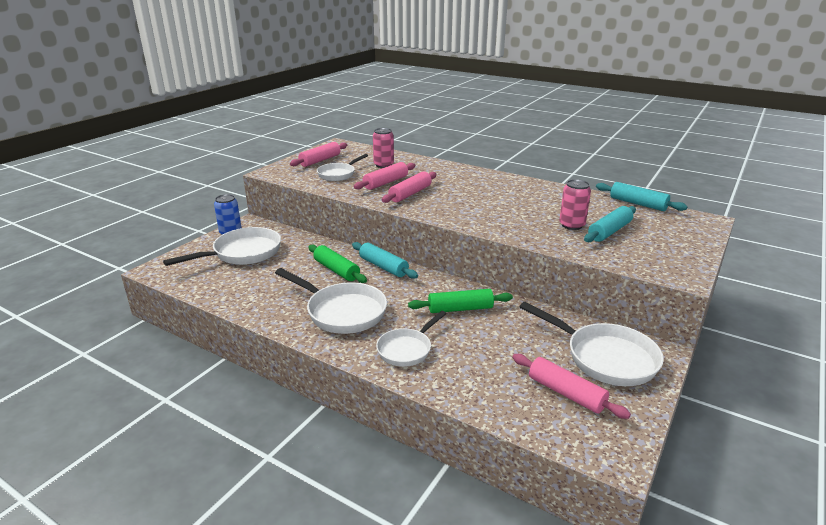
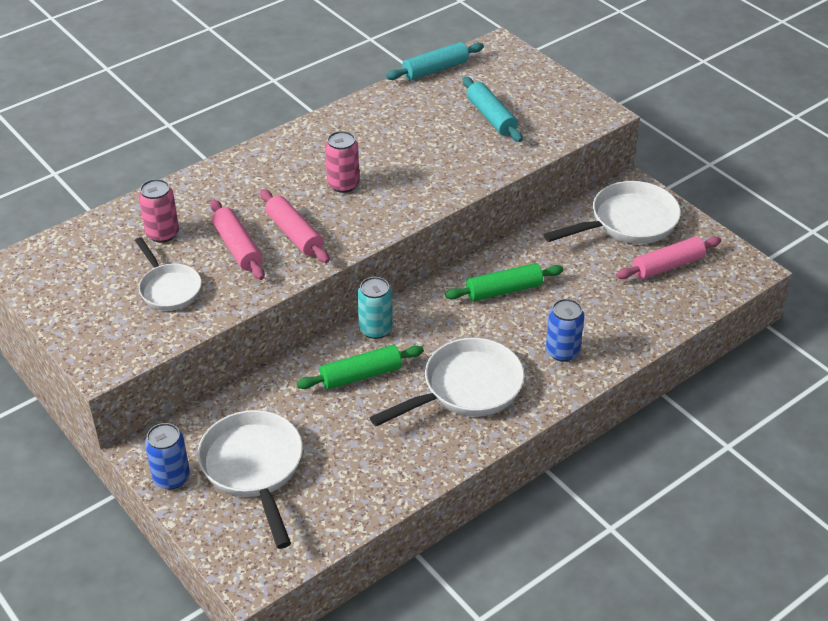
camera: 70 degrees left, 15 degrees up
pink rolling pin [290,142,347,167] -> none
turquoise rolling pin [352,242,418,279] -> turquoise can [357,277,393,339]
white pan [376,311,446,367] -> blue can [546,299,584,362]
green rolling pin [408,289,513,313] -> green rolling pin turned 60 degrees clockwise [445,263,563,301]
pink can [559,179,591,230] -> pink can moved to [325,131,359,193]

